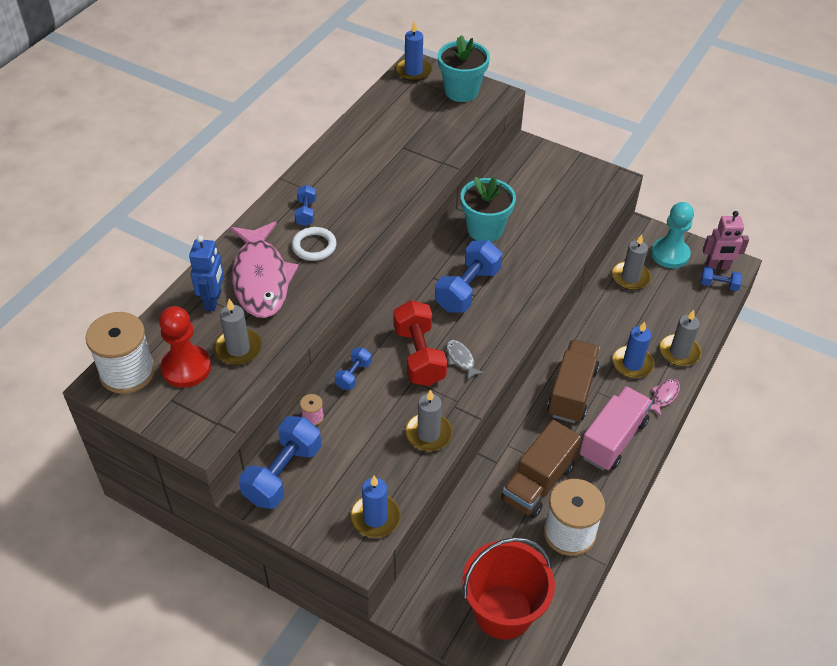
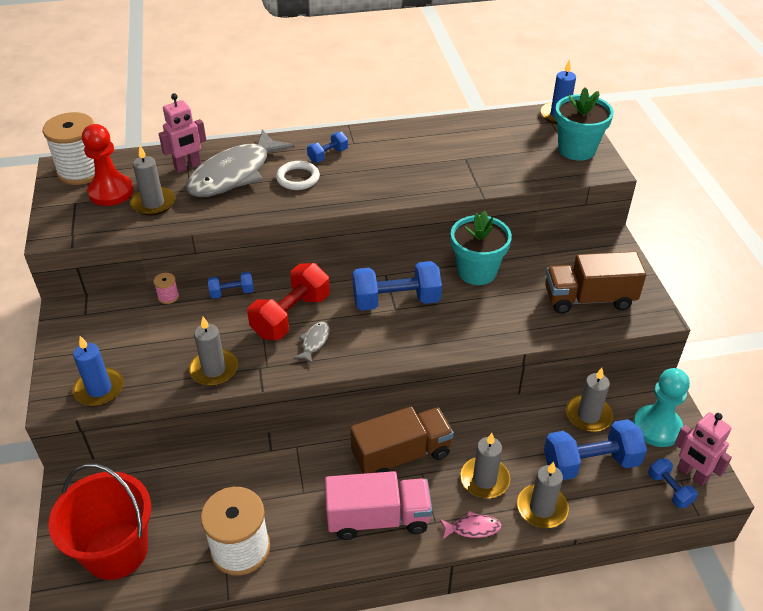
camera: 50 degrees right, 5 degrees down
blue robot [189,235,224,311] -> pink robot [159,93,206,173]
pink fish [230,221,299,318] -> grey fish [186,130,295,197]
blue dumbbell [239,416,321,509] -> blue dumbbell moved to [544,419,647,480]
brown truck [501,420,581,518] -> brown truck moved to [545,252,646,314]
blue candle [613,321,654,378] -> grey candle [460,433,510,498]

